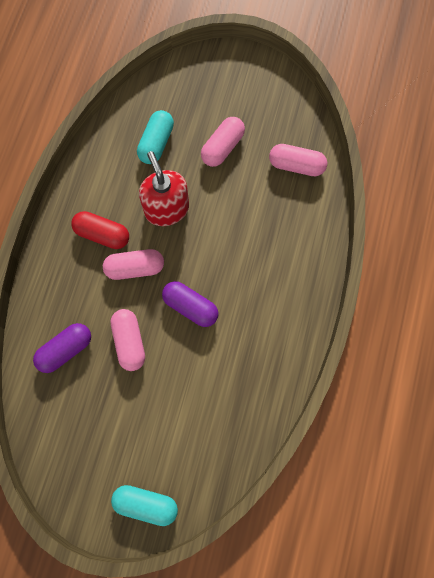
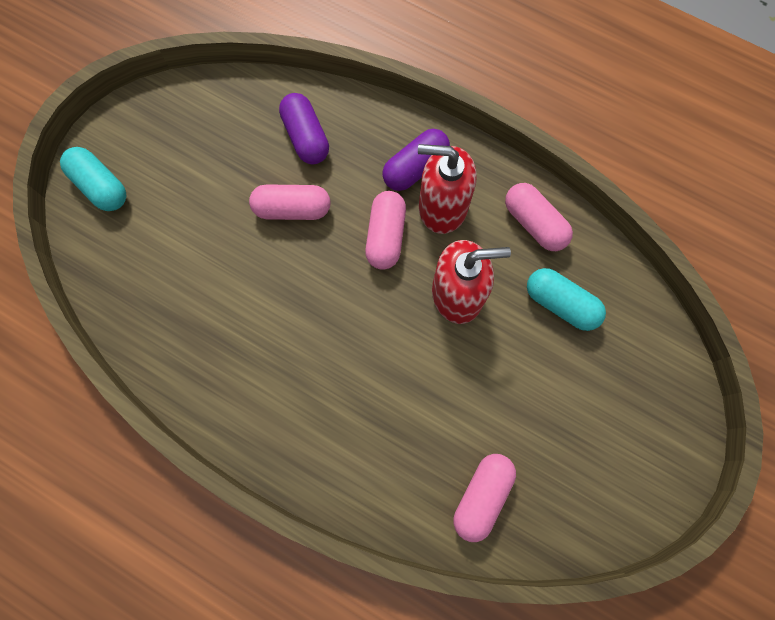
camera: 105 degrees right, 0 degrees up
red capsule [71,211,129,249] -> red soap dispenser [418,144,477,234]
turquoise capsule [111,485,178,526] -> turquoise capsule turned 75 degrees counterclockwise [60,147,126,211]
purple capsule [162,281,219,327] -> purple capsule moved to [382,129,450,191]
pink capsule [201,117,245,167] -> pink capsule moved to [505,183,573,251]

